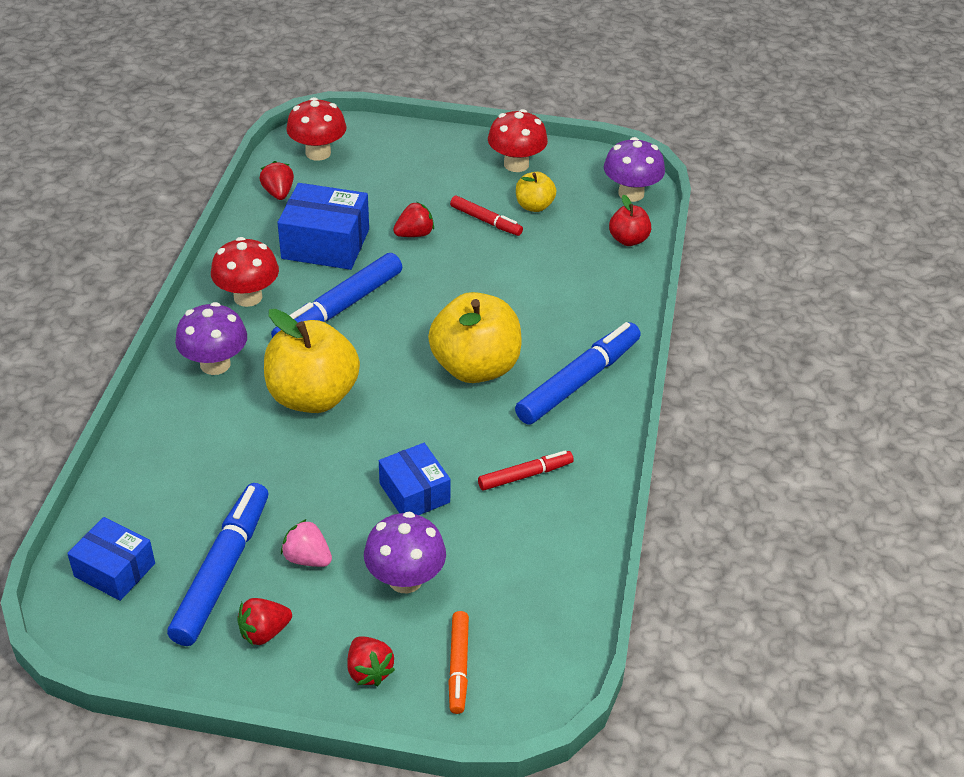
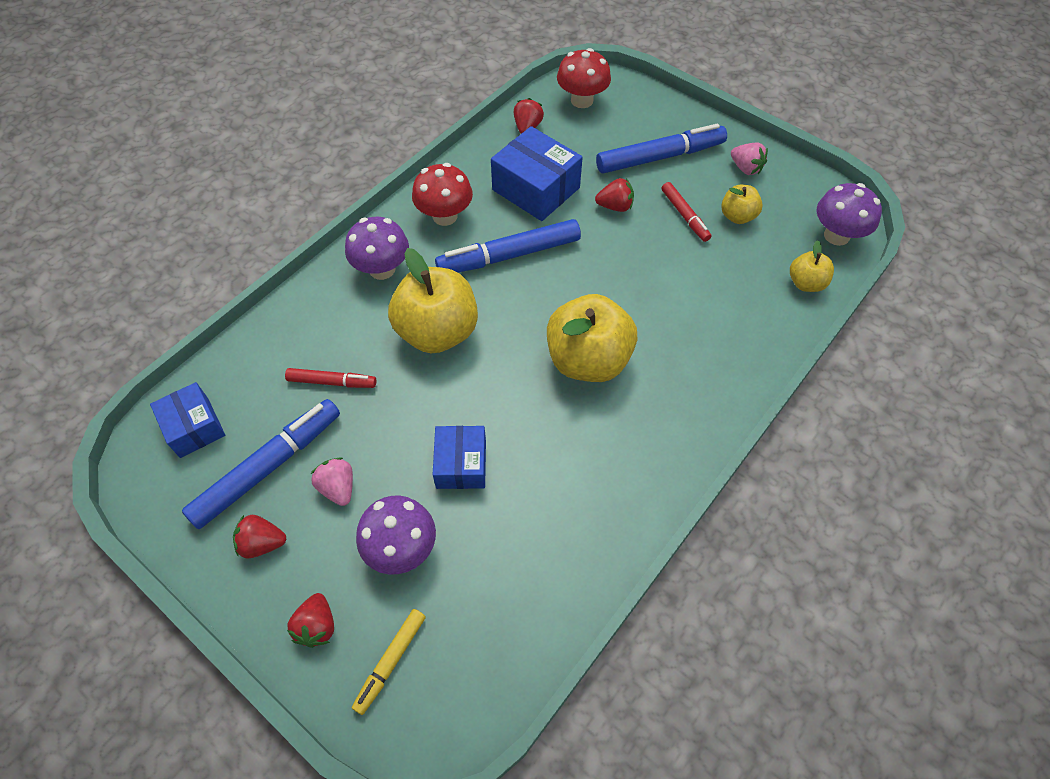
camera: 30 degrees right, 15 degrees up
orange marker [448,611,469,714] -> yellow marker [352,609,426,715]
red marker [478,451,574,491] -> red marker moved to [285,368,376,388]
red mushroom [488,109,548,172] -> pink strawberry [731,143,768,175]
blue marker [515,322,641,425] -> blue marker moved to [596,124,727,174]
red apple [609,195,651,246] -> yellow apple [790,240,834,292]

